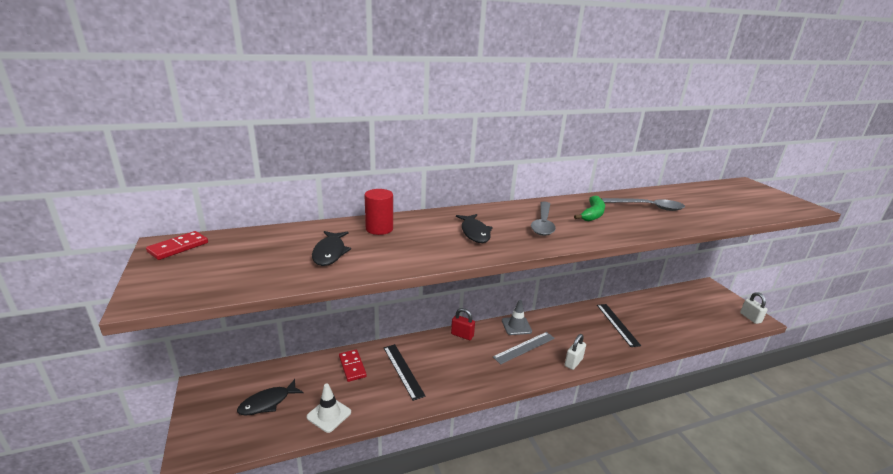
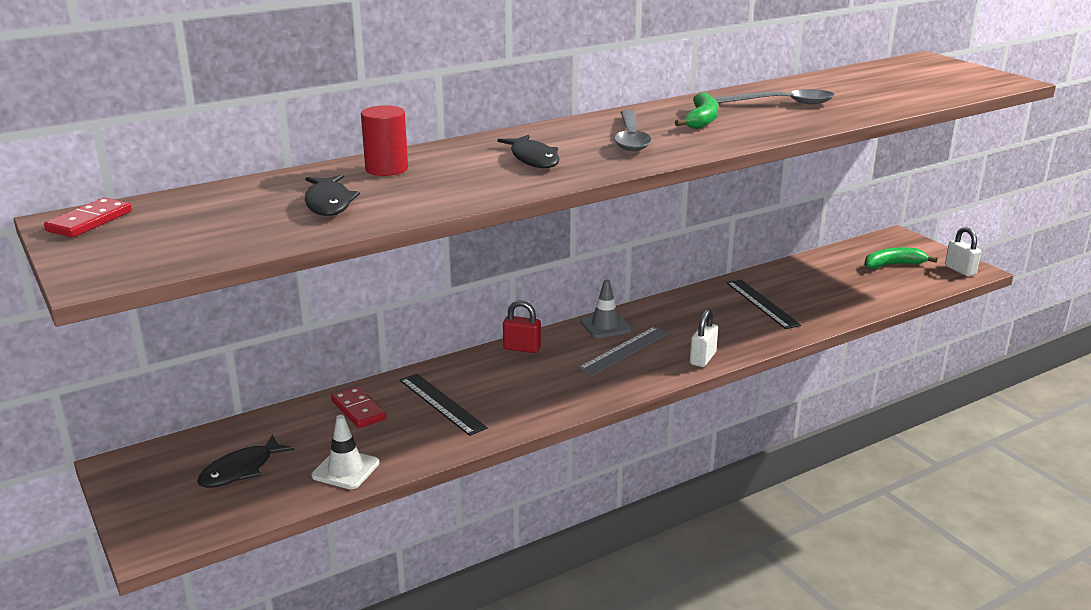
camera: 10 degrees left, 0 degrees up
none -> green banana [864,247,938,269]

